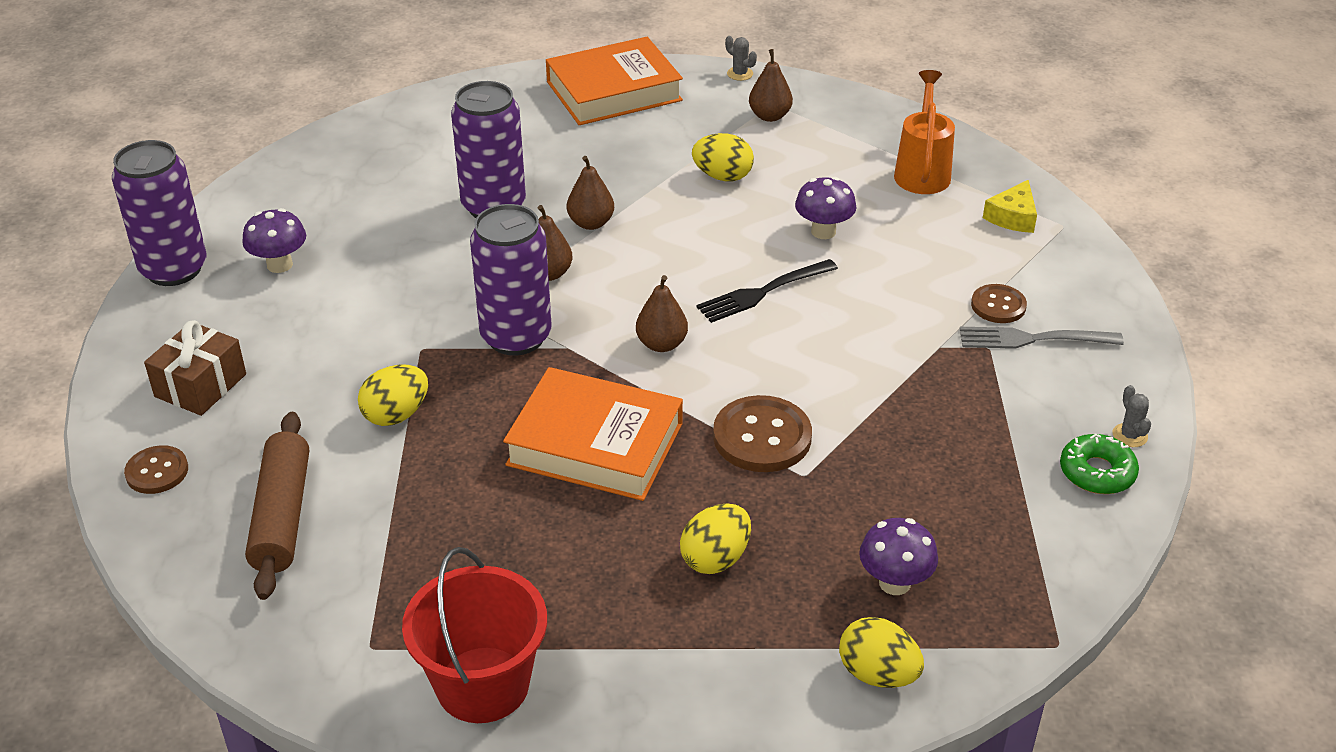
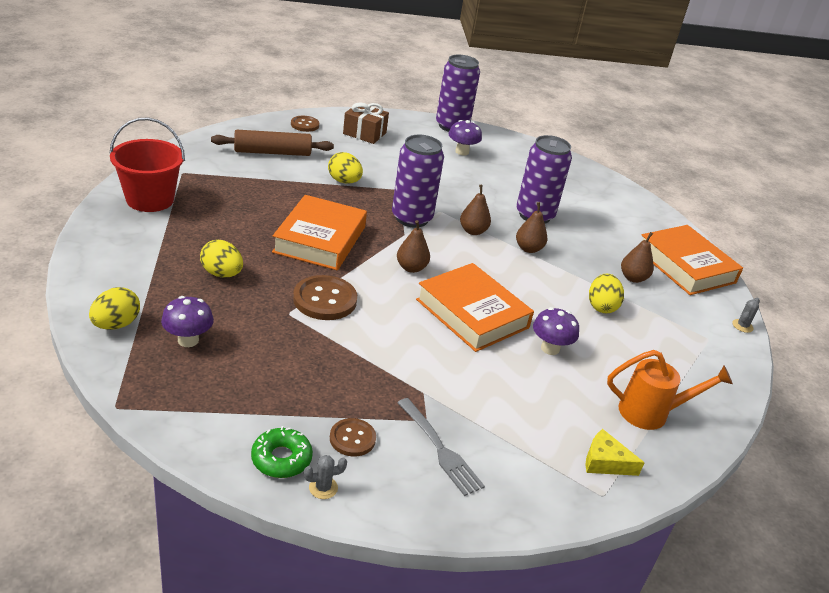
camera: 80 degrees right, 5 degrees down
black fork [696,259,838,323] -> orange book [416,263,534,352]
brown pear [749,49,793,122] -> brown pear moved to [621,232,654,283]
grey fork [960,327,1124,349] -> grey fork turned 150 degrees clockwise [397,398,485,496]
brown button [971,284,1027,323] -> brown button moved to [330,418,376,456]

